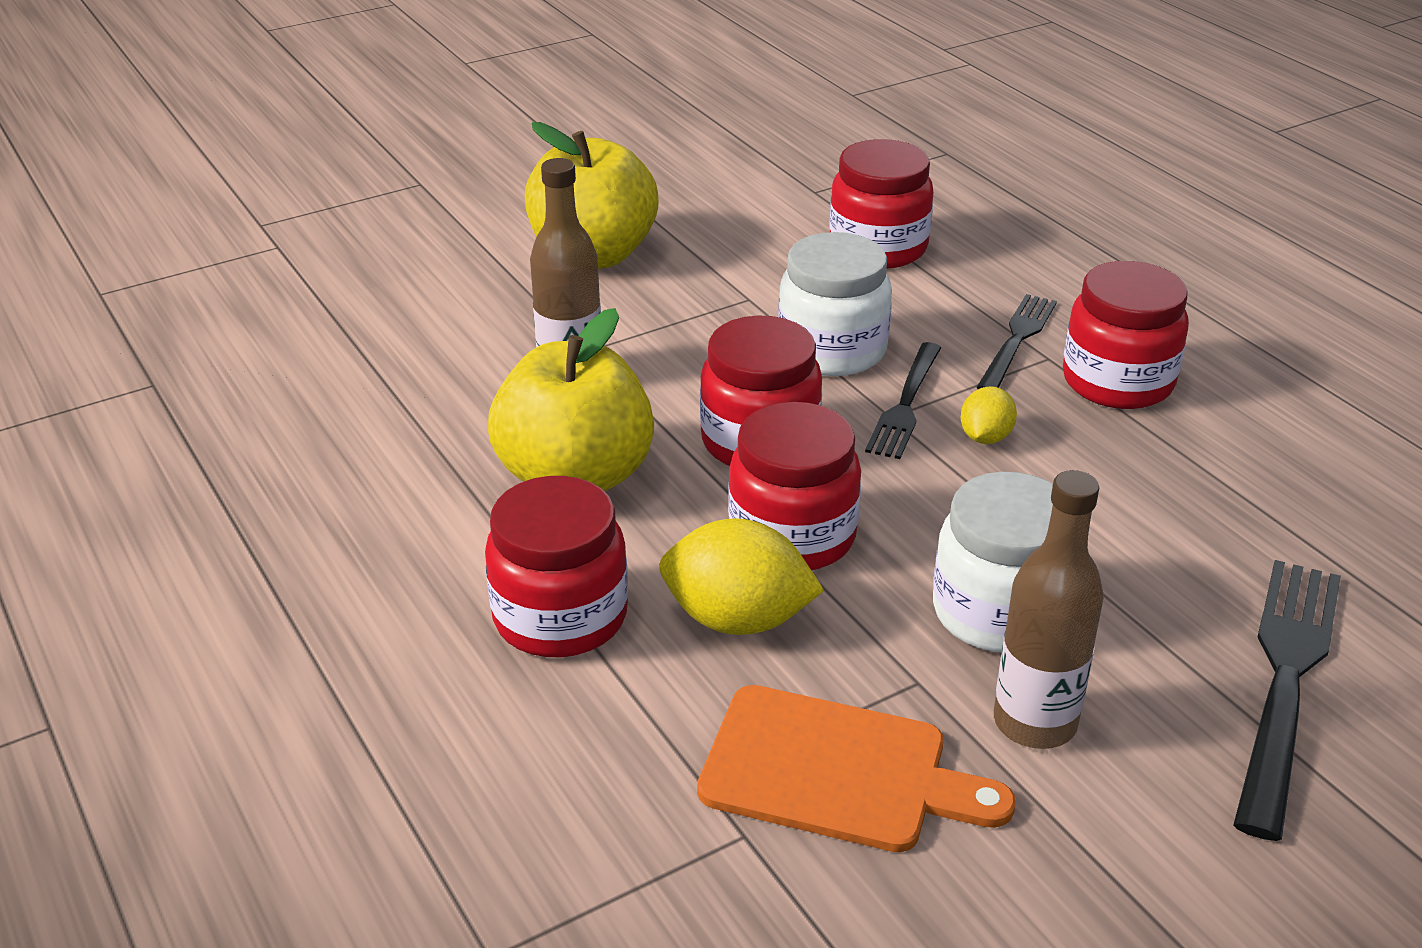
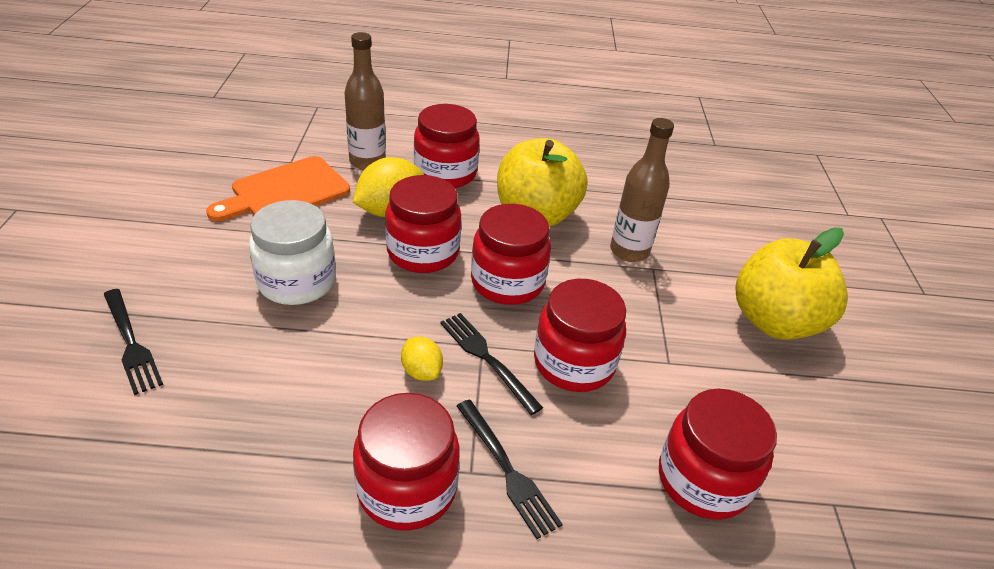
camera: 120 degrees right, 5 degrees up
white jar [778,232,892,376] -> red jar [534,279,626,392]
brown bottle [994,470,1104,749] -> brown bottle moved to [344,32,386,170]
black fork [1234,560,1341,841] -> black fork [104,289,163,395], size x0.62

